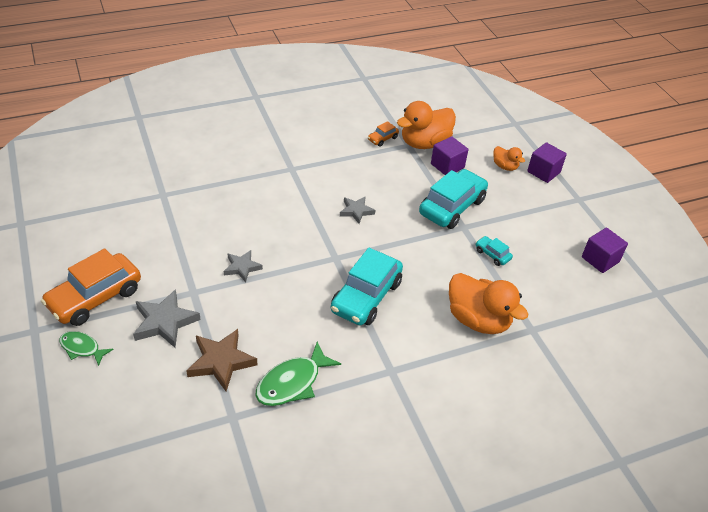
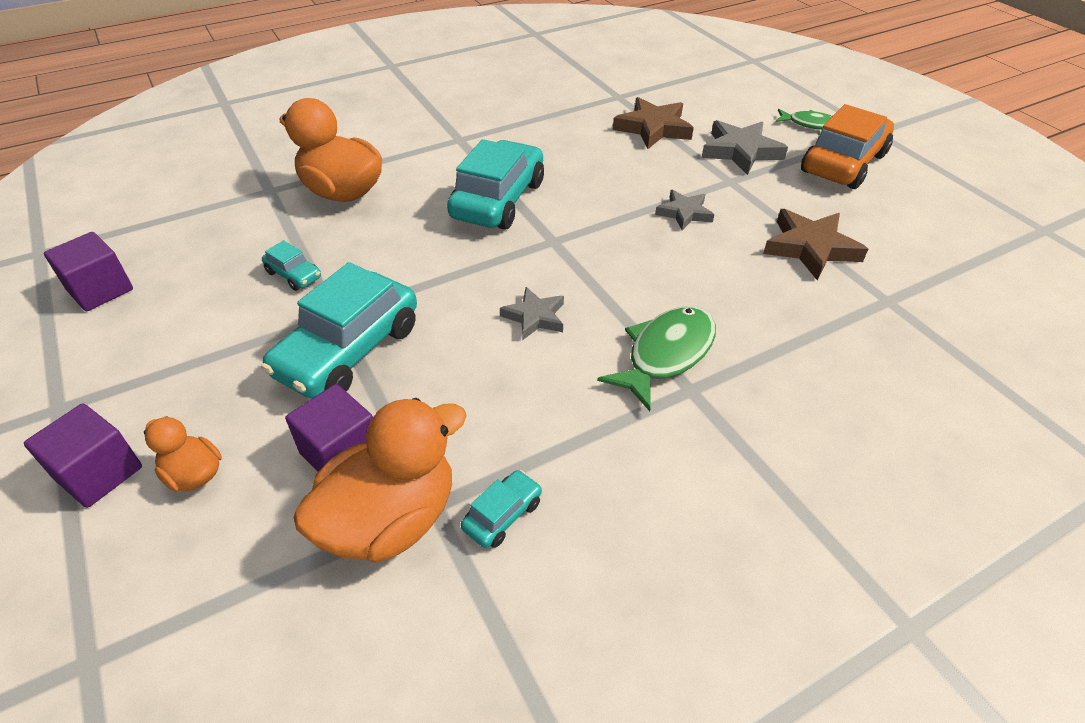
camera: 175 degrees right, 0 degrees up
green fish [255,342,341,406] -> green fish moved to [597,306,716,411]
orange car [368,121,399,147] -> turquoise car [461,470,542,548]
none -> brown star [763,209,868,281]

